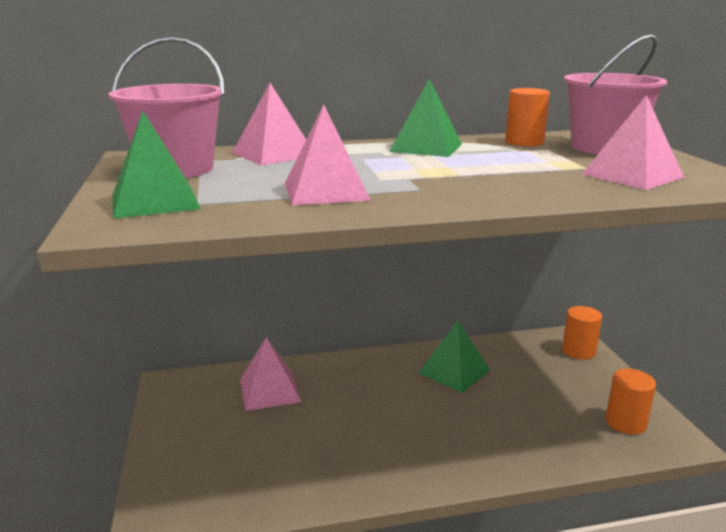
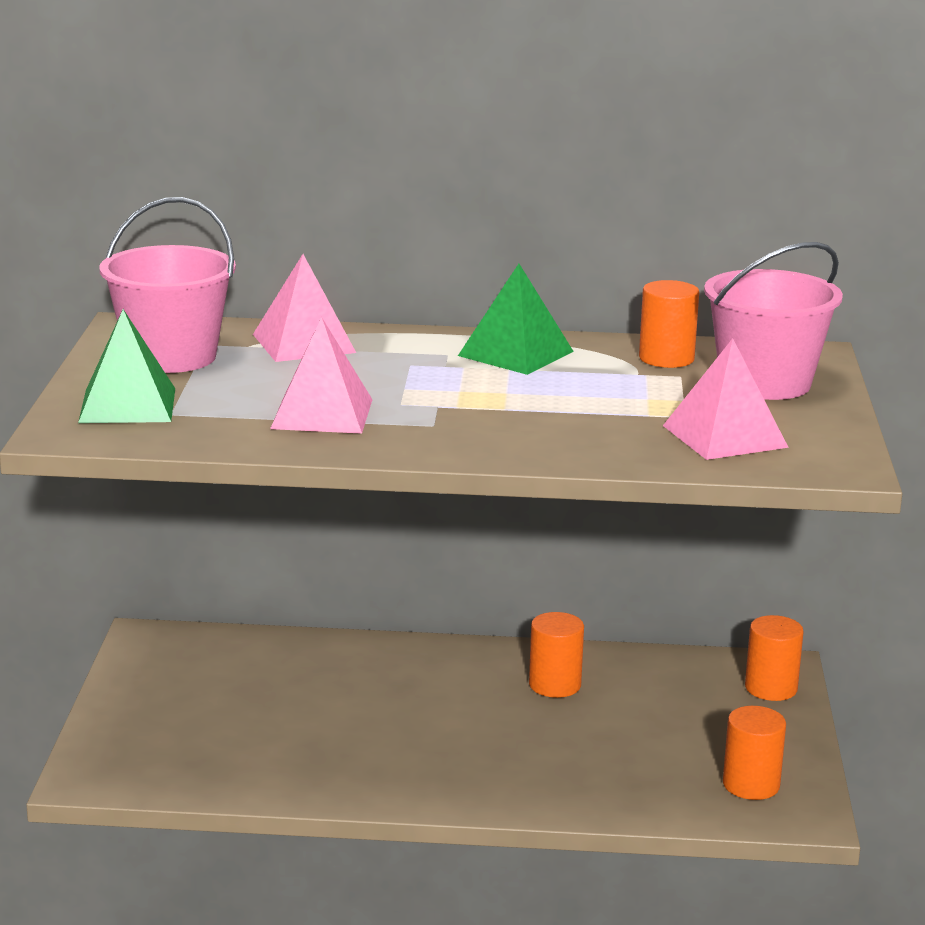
camera: 15 degrees right, 0 degrees up
pink pyramid [240,337,301,411] -> none
green pyramid [419,320,490,393] -> orange cylinder [529,612,584,698]

